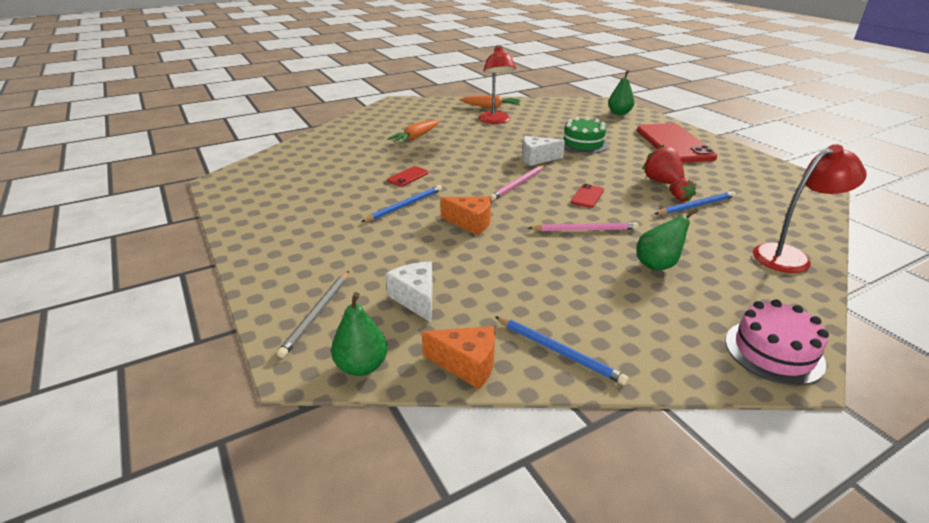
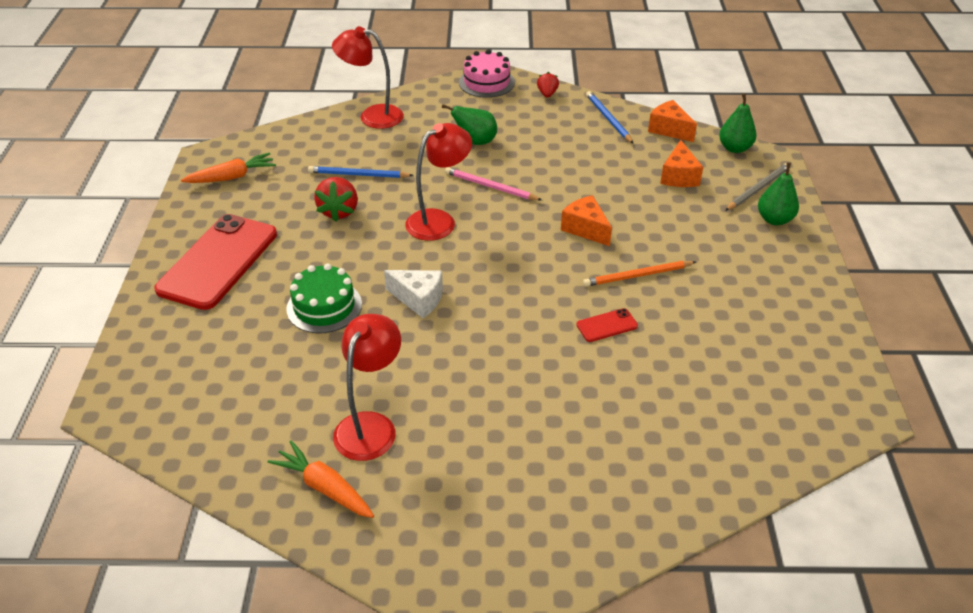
camera: 150 degrees left, 10 degrees up
blue pencil [361,185,442,222] -> orange pencil [583,261,696,287]
white cheese [386,262,433,322] -> orange cheese [660,140,703,187]
orange carrot [387,120,440,144] -> orange carrot moved to [181,152,276,183]
pink pencil [490,165,545,200] -> none
red phone [571,184,604,208] -> red lamp [405,123,472,241]
green pear [608,70,634,115] -> green pear moved to [758,162,799,225]
red strawberry [669,178,696,202] -> red strawberry moved to [537,72,559,97]

